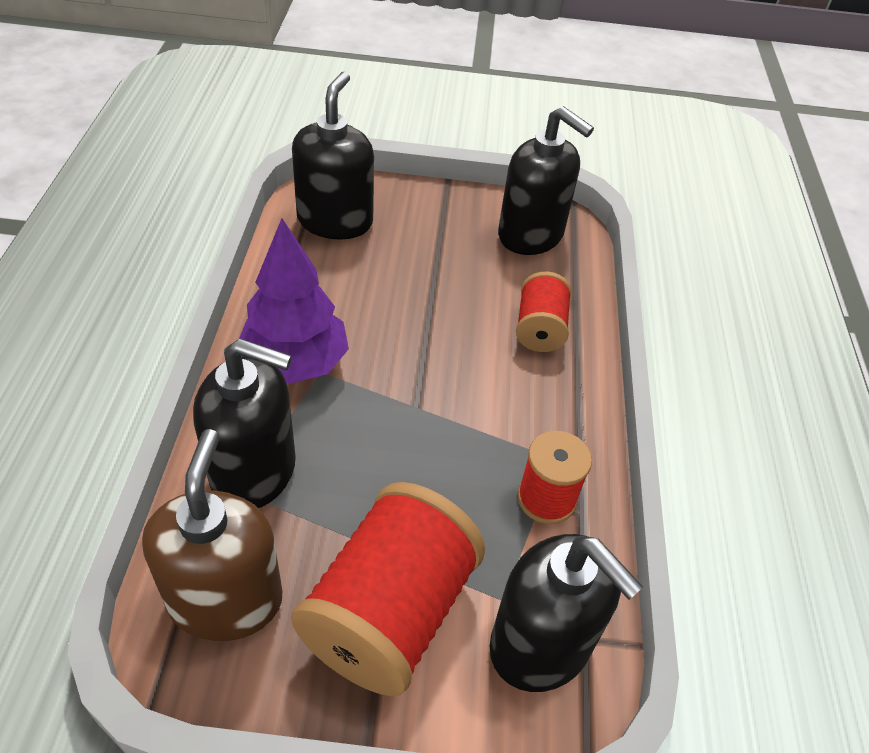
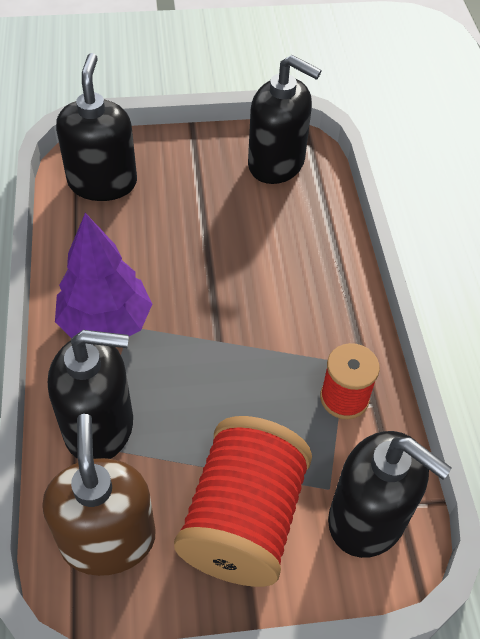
camera: 10 degrees left, 5 degrees up
red spool [516,272,571,352] -> none

